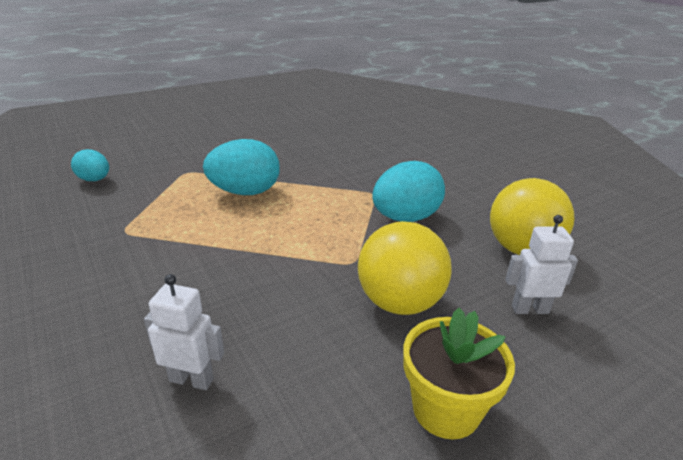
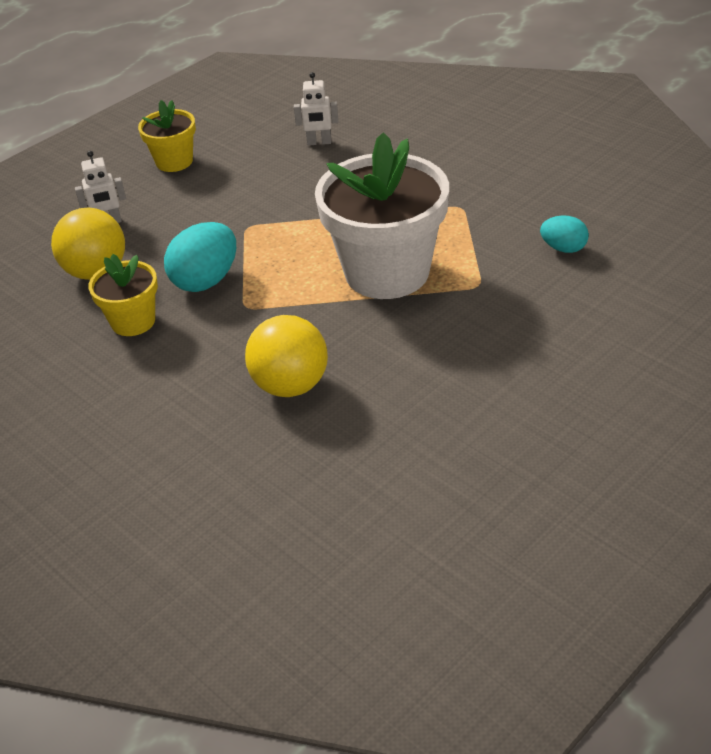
camera: 170 degrees right, 10 degrees up
turquoise egg [203,139,280,195] -> white flower pot [315,132,449,299]
yellow ball [358,221,452,315] -> yellow ball moved to [245,315,328,397]
none -> yellow flower pot [88,254,158,336]

